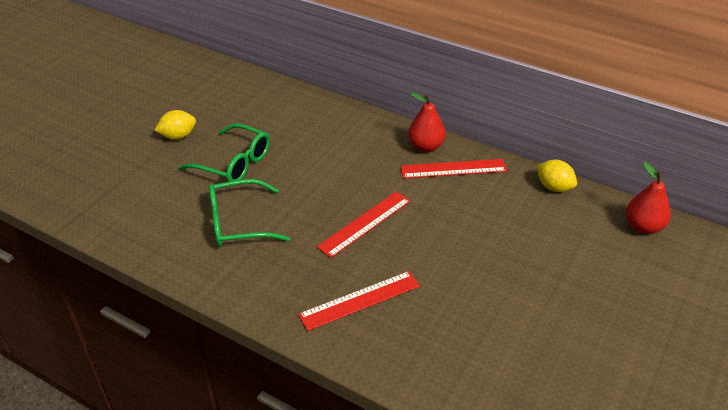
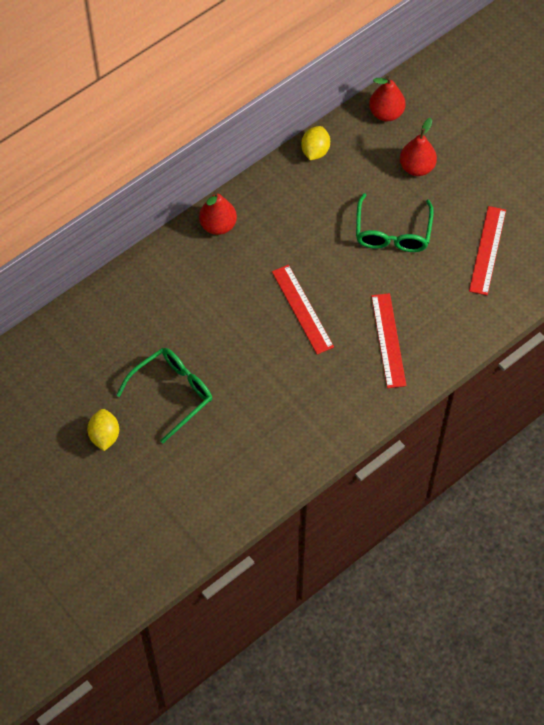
camera: 70 degrees left, 20 degrees up
green glasses [209,179,290,247] -> green glasses moved to [356,193,434,252]
red ruler [400,159,507,179] -> red ruler moved to [469,206,506,295]
yellow lemon [537,159,577,192] -> yellow lemon turned 45 degrees counterclockwise [301,126,330,160]
none -> red pear [400,118,437,176]

